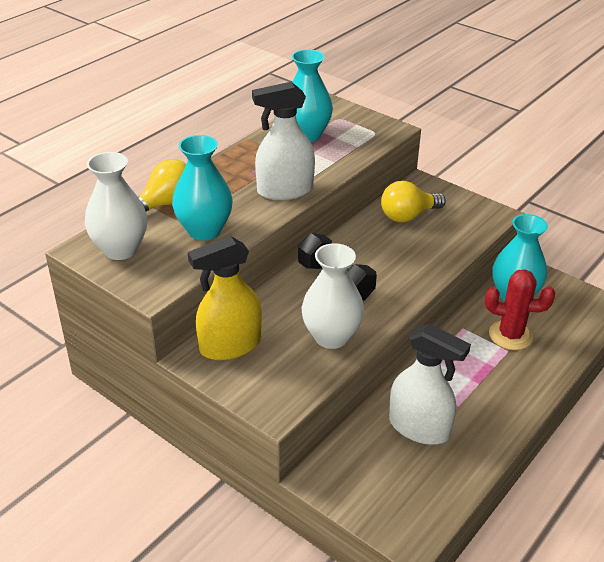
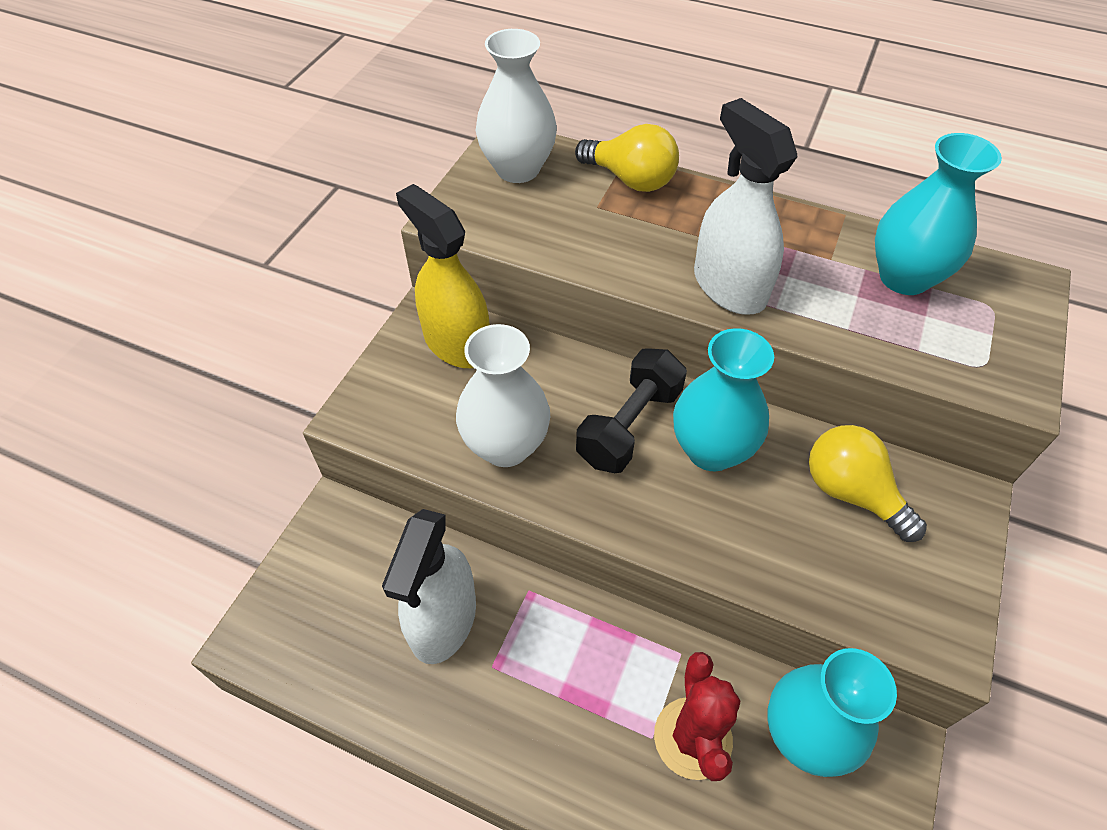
camera: 75 degrees right, 15 degrees up
turquoise vase [172,135,233,241] -> turquoise vase moved to [673,328,774,471]

